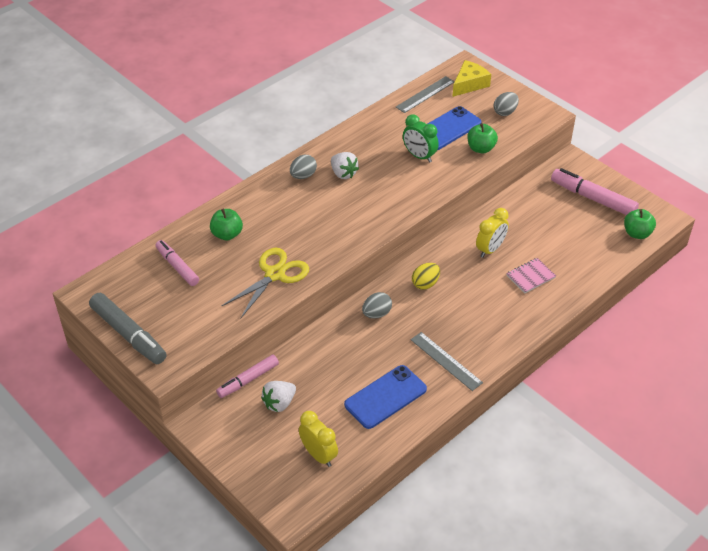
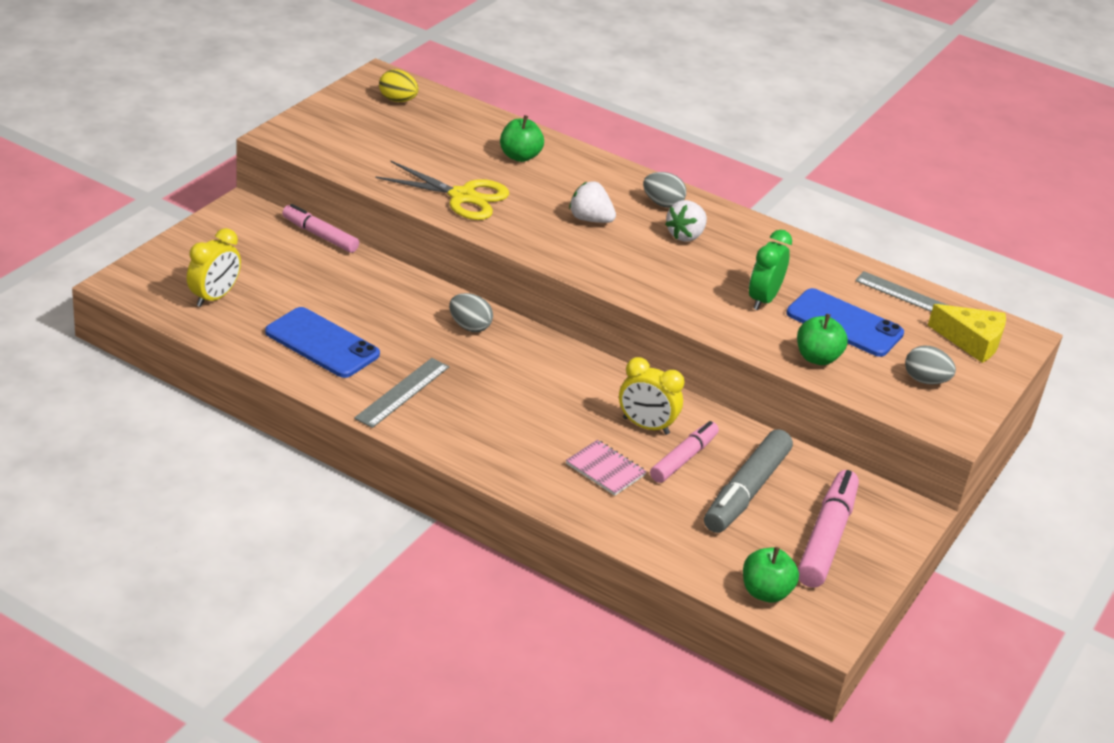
camera: 70 degrees right, 10 degrees down
grey marker [89,293,167,364] -> grey marker moved to [704,429,793,533]
pink marker [155,240,199,286] -> pink marker moved to [650,421,719,483]
white strawberry [261,381,296,412] -> white strawberry moved to [569,182,616,223]
yellow egg [412,263,440,290] -> yellow egg moved to [379,69,419,102]

